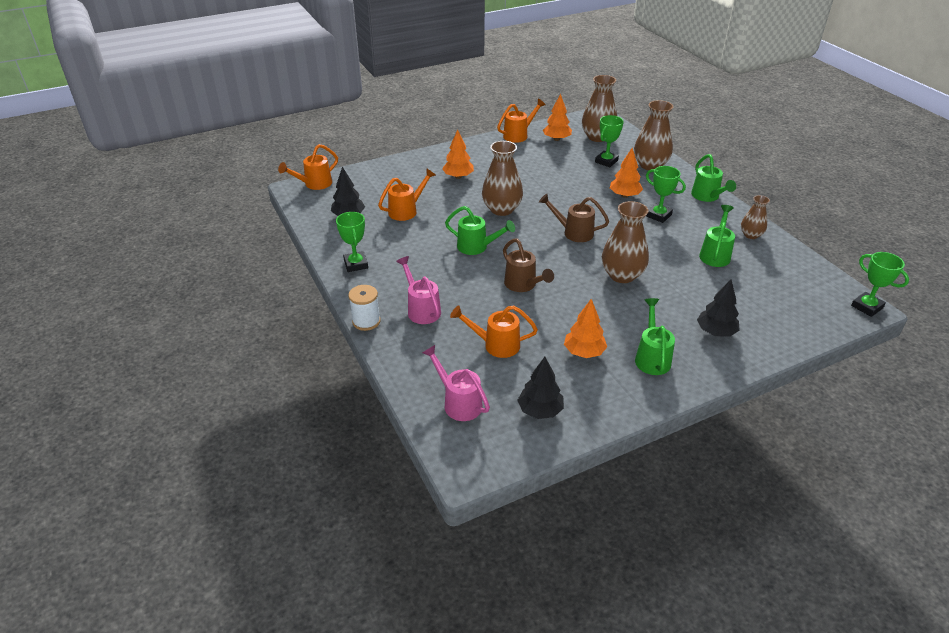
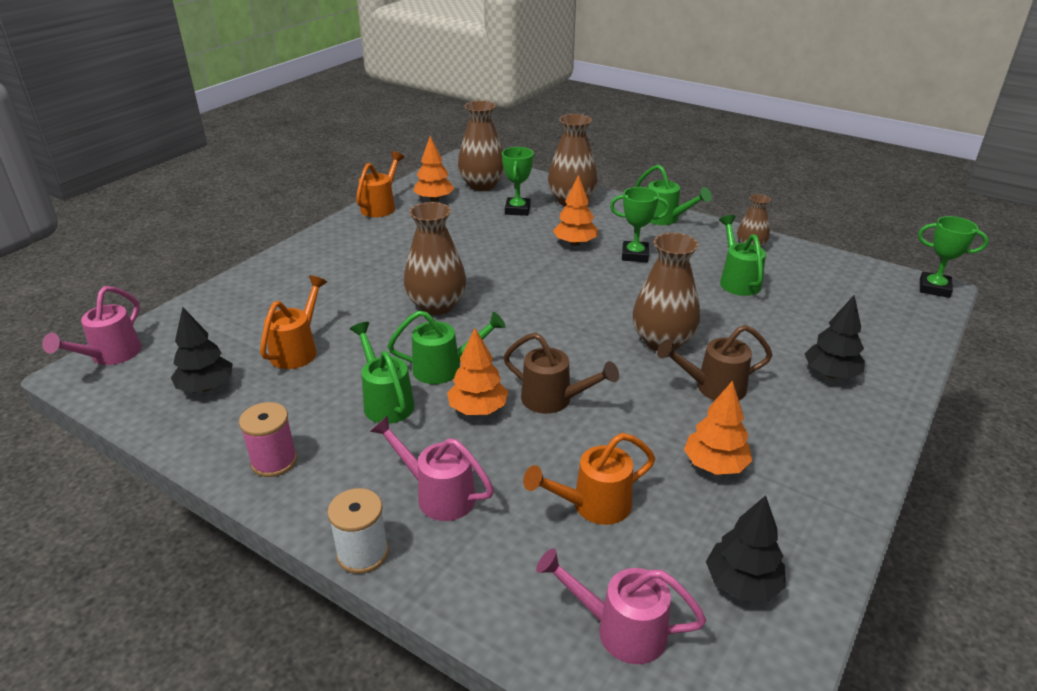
camera: 30 degrees left, 5 degrees down
orange watering can [278,144,338,190] -> pink watering can [42,286,142,365]
green trophy [336,212,368,272] -> pink spool [239,402,297,477]
orange tree [442,130,474,179] -> orange tree moved to [447,328,508,415]
brown watering can [539,194,609,242] -> brown watering can moved to [657,325,773,401]
green watering can [635,298,675,375] -> green watering can moved to [350,322,414,424]

